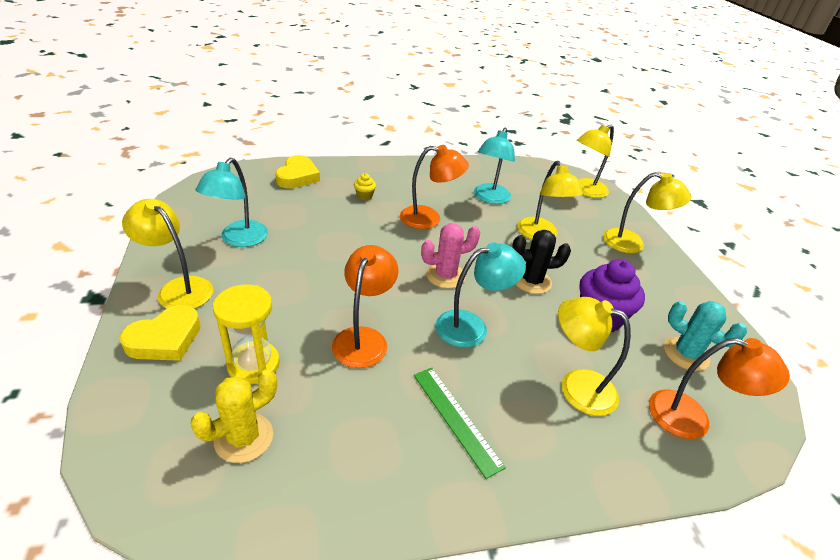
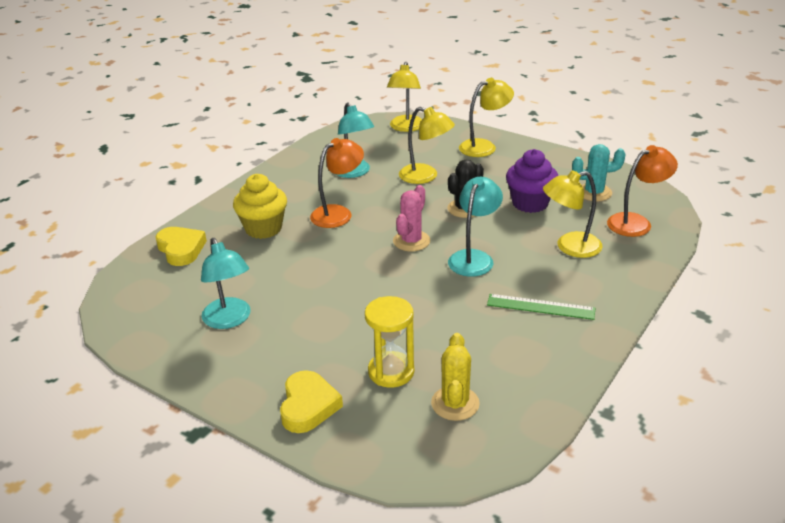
camera: 40 degrees left, 5 degrees down
yellow lamp [122,199,213,309] -> none
orange lamp [332,245,398,368] -> none
yellow cupcake [354,173,376,200] -> yellow cupcake [233,174,287,239], size x2.22

